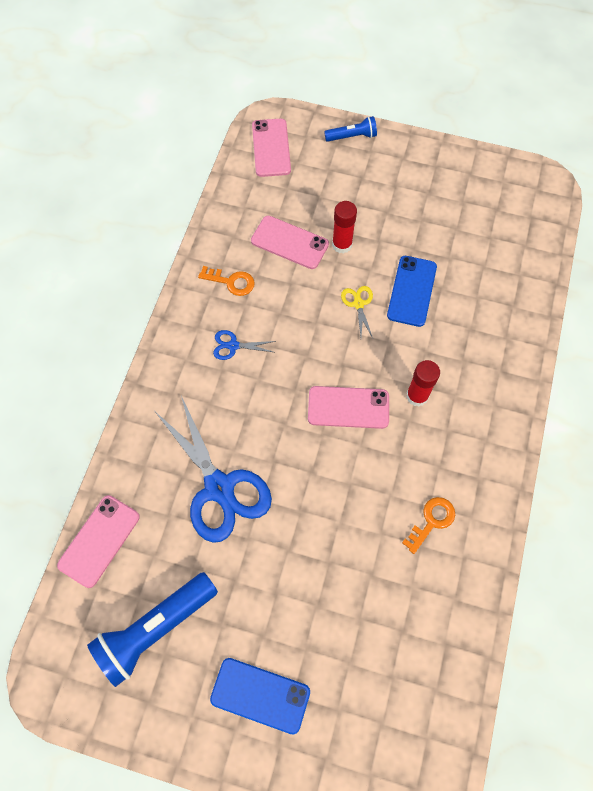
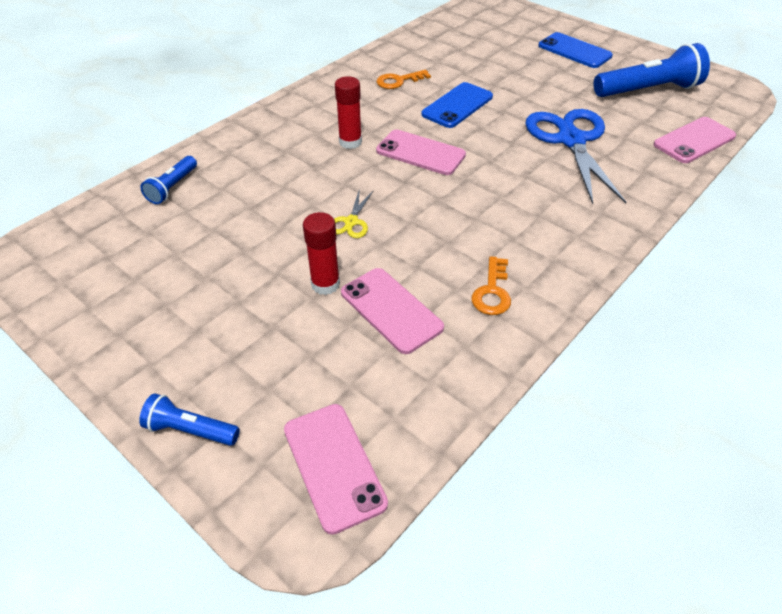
camera: 155 degrees left, 20 degrees down
orange key [198,266,255,296] -> orange key turned 120 degrees counterclockwise [472,256,511,315]
blue scissors [213,330,276,360] -> none
pink phone [252,119,291,177] -> pink phone turned 45 degrees counterclockwise [284,404,388,535]
blue phone [387,256,437,327] -> blue phone moved to [421,82,493,128]
none -> blue flashlight [140,156,197,204]

